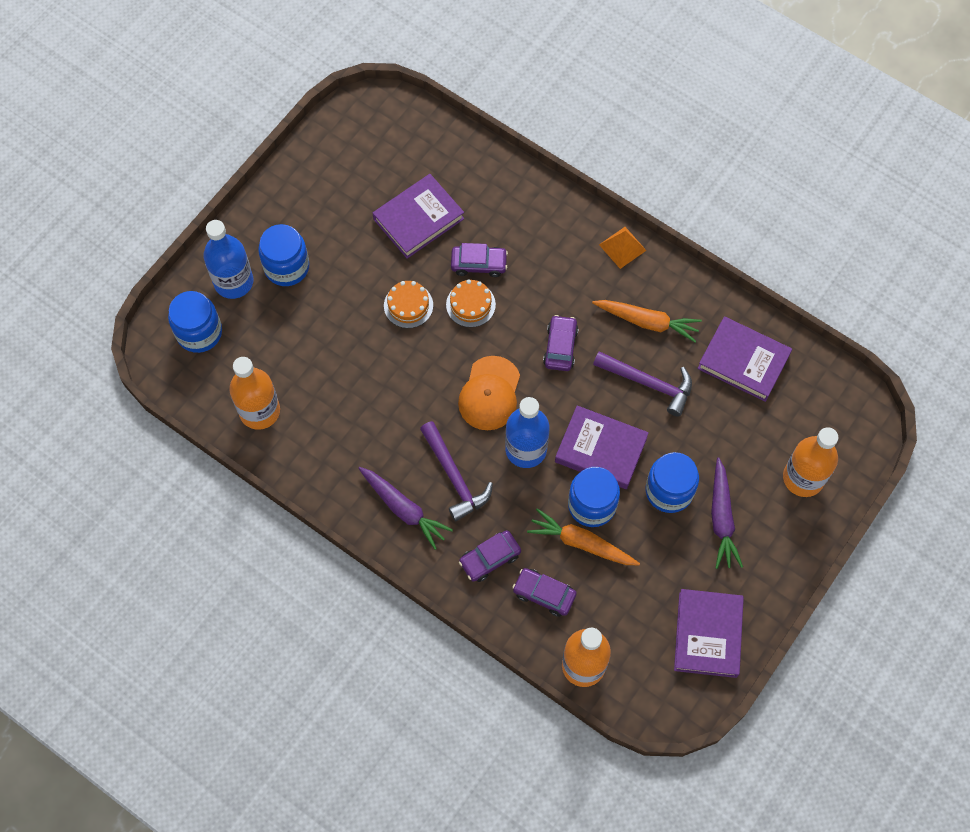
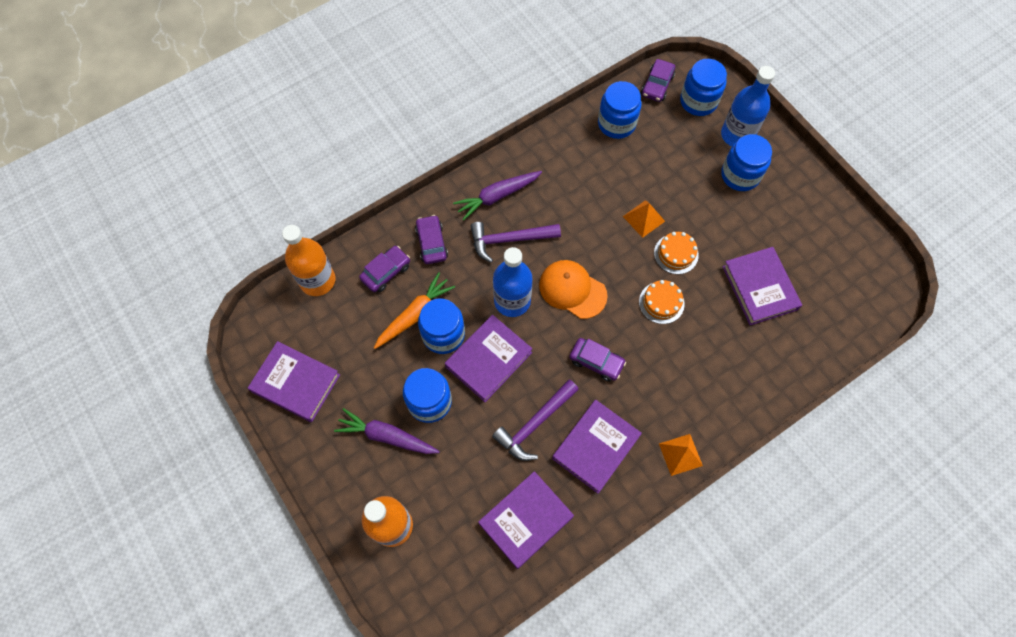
camera: 110 degrees right, 0 degrees up
orange bottle [229,357,280,430] -> blue jar [598,81,642,139]
purple car [451,243,508,277] -> purple car moved to [641,59,675,102]
orange carrot [592,300,702,342] -> purple book [552,400,642,494]
none -> orange pyramid [623,200,665,238]

